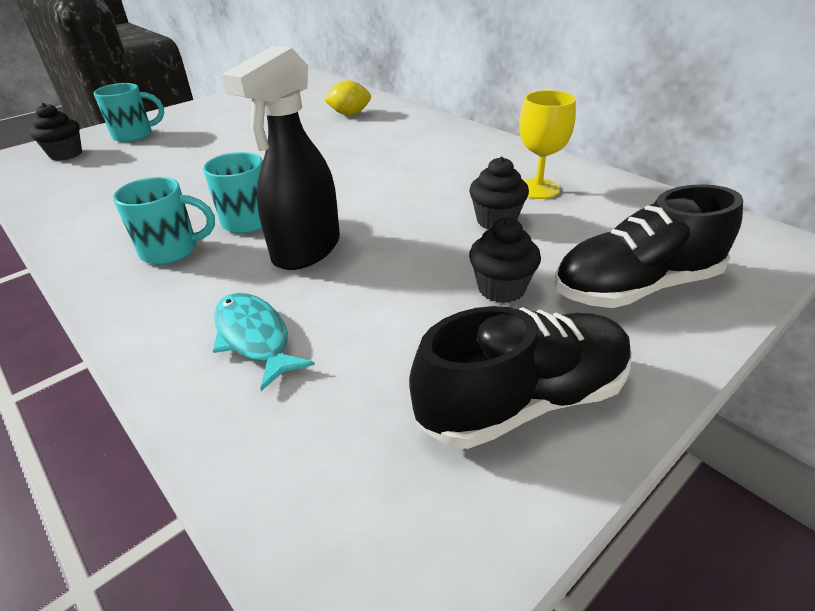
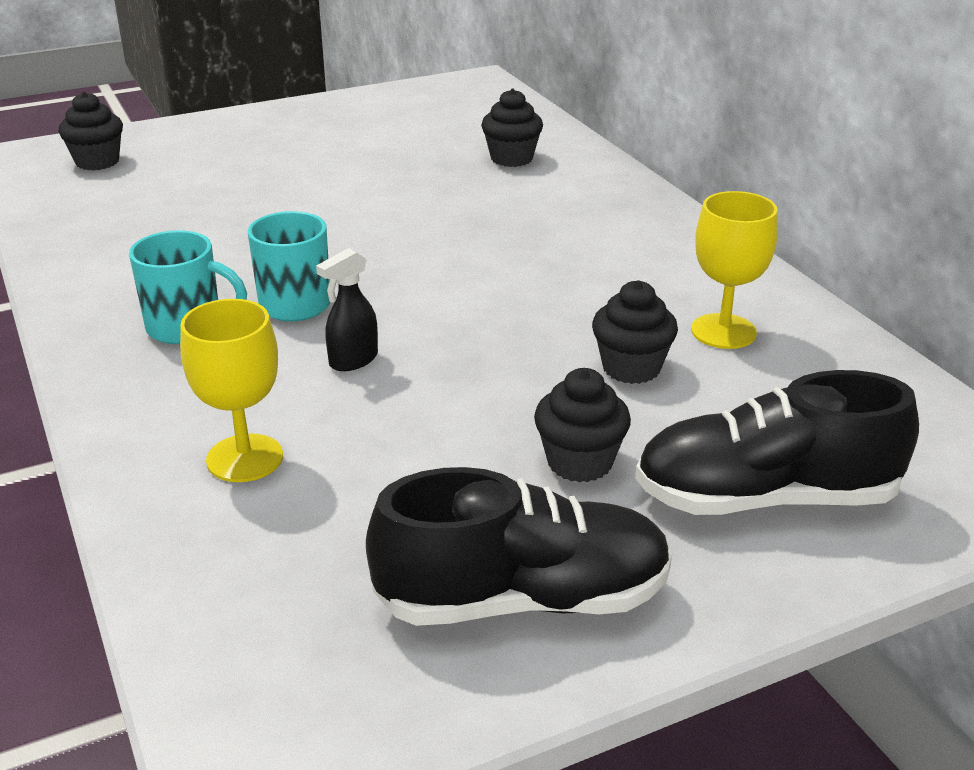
camera: 15 degrees right, 5 degrees down
turquoise mug [93,83,164,142] -> none
turquoise fish [213,293,315,391] -> yellow goblet [180,299,283,482]
black spray bottle [221,46,340,270] -> black spray bottle [316,248,378,371], size x0.47
yellow lemon [324,80,371,115] -> black cupcake [481,89,543,167]

